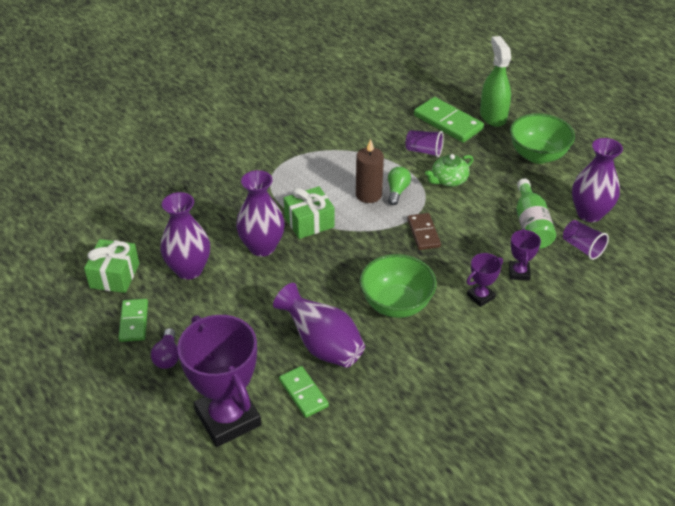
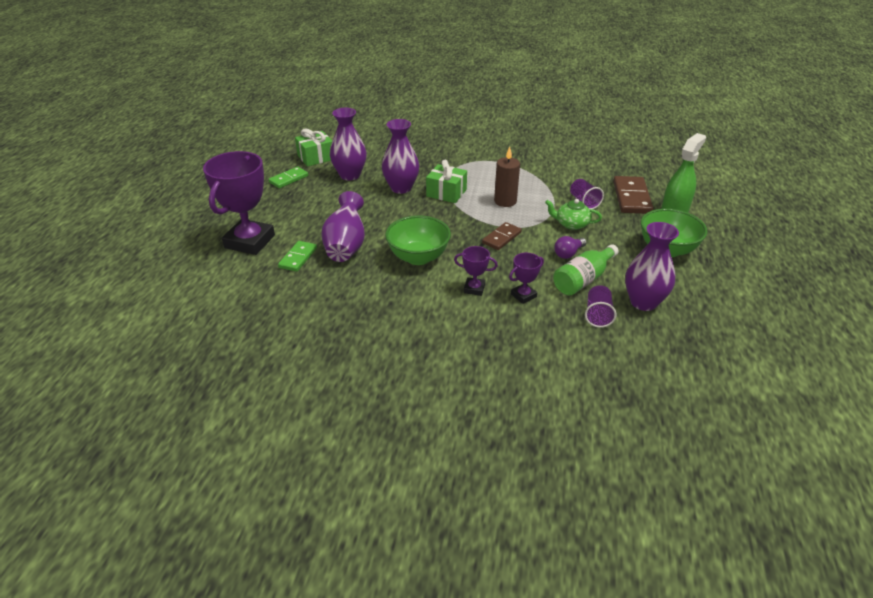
camera: 50 degrees right, 5 degrees down
purple light bulb [151,328,179,369] -> purple light bulb moved to [554,236,587,259]
green light bulb [388,167,411,205] -> none
green domino [414,97,484,142] -> brown domino [613,176,653,214]

